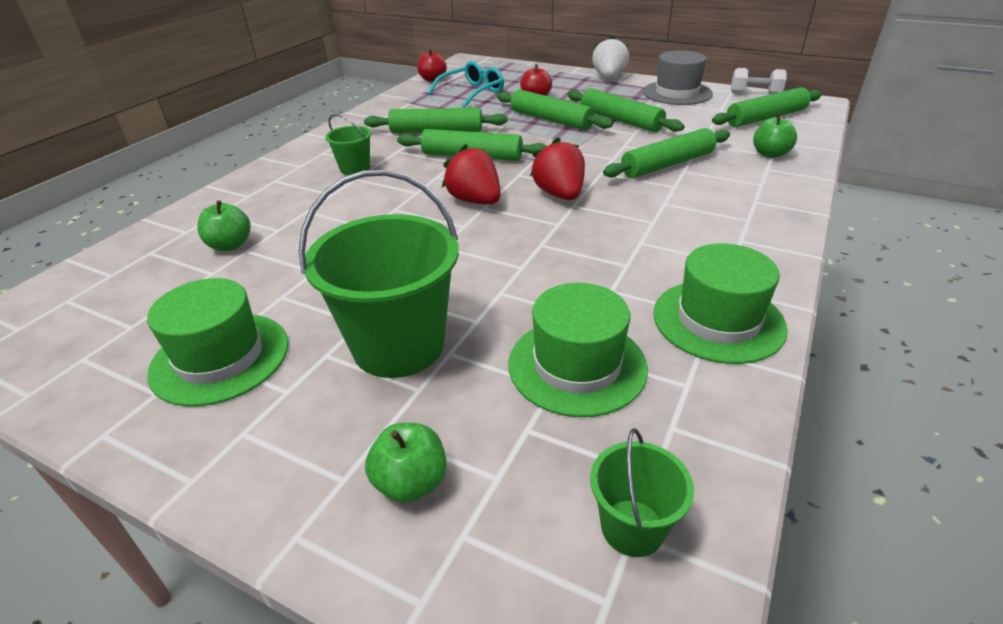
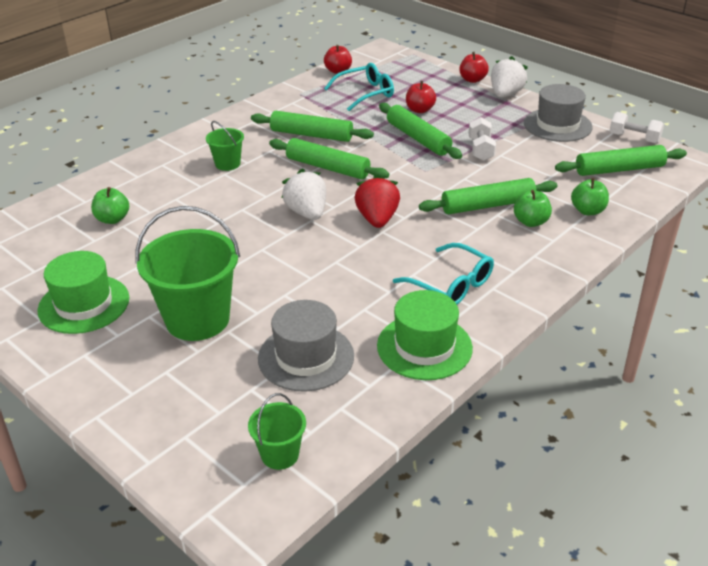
camera: 15 degrees right, 0 degrees up
green apple [365,423,447,503] -> green apple moved to [514,190,552,227]
red strawberry [442,144,501,204] -> white strawberry [282,169,326,220]
green hat [508,283,648,417] -> grey hat [258,300,354,392]
green rolling pin [567,88,684,132] -> white dumbbell [469,117,496,161]
none -> turquoise glasses [393,243,494,304]
none -> red apple [459,52,489,83]

